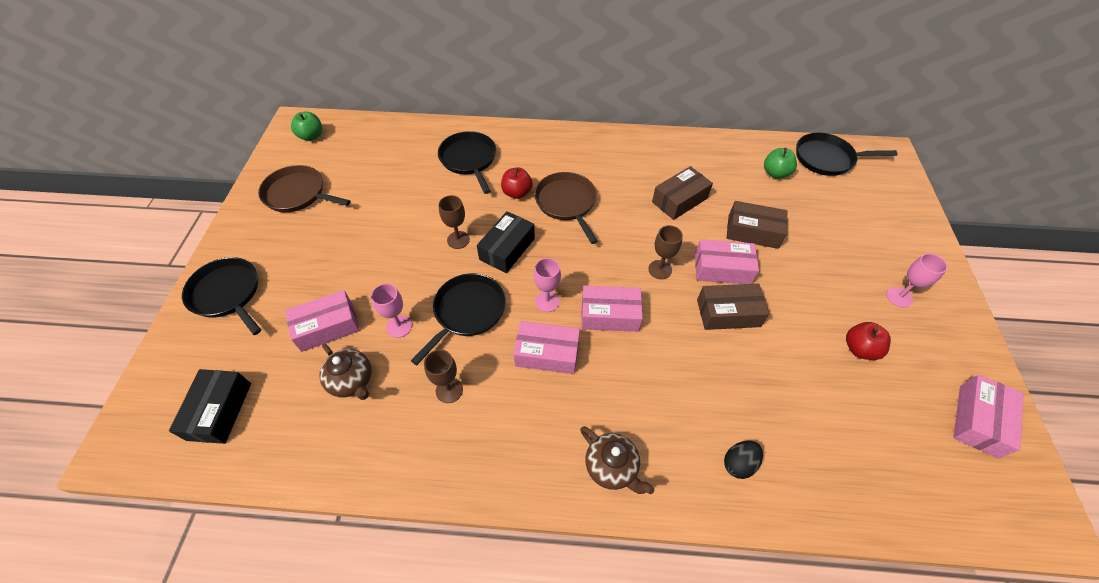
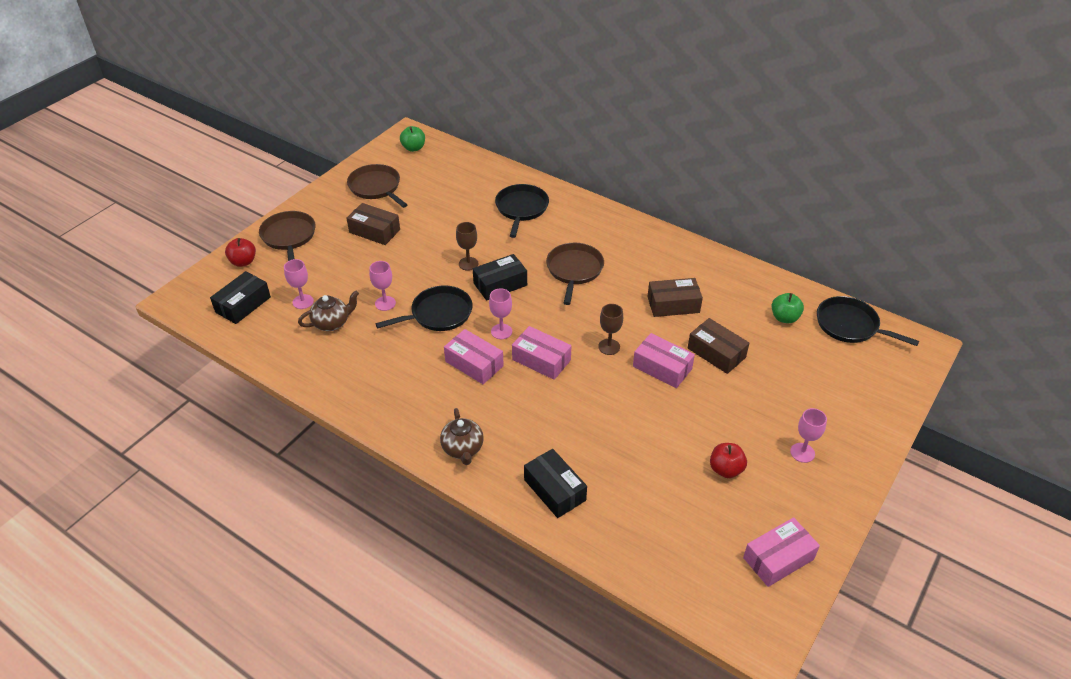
camera: 30 degrees right, 10 degrees down
black pan [182,257,261,335] -> brown pan [259,211,316,261]
pink box [285,290,360,352] -> none
brown teapot [319,343,372,400] -> brown teapot turned 105 degrees counterclockwise [298,290,359,331]
brown goblet [424,349,463,403] -> none
red apple [501,167,533,199] -> red apple moved to [225,238,256,267]
brown box [697,283,770,330] -> brown box moved to [347,203,400,245]
black egg [724,441,763,479] -> black box [524,449,587,518]
none -> pink goblet [284,259,314,309]

